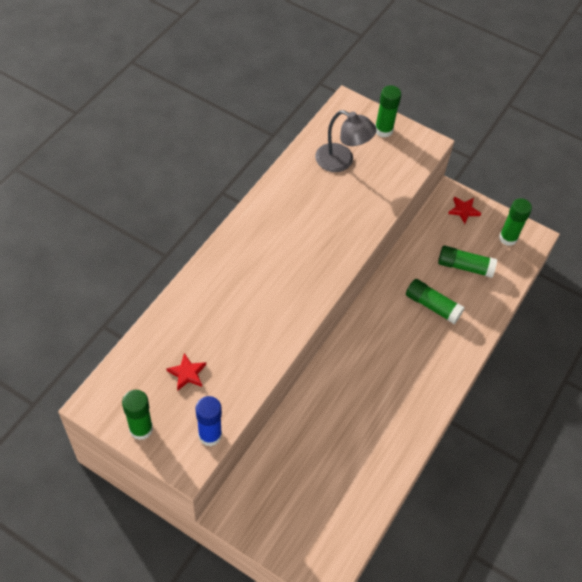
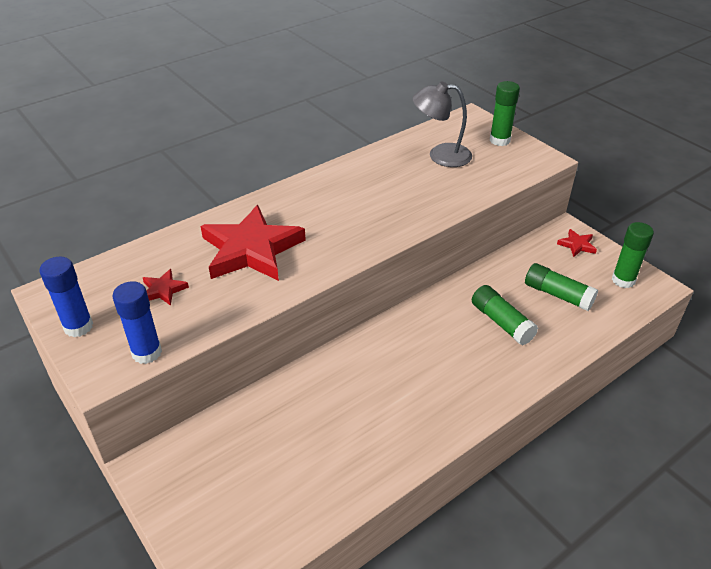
camera: 25 degrees right, 15 degrees down
green glue stick [122,390,153,440] -> blue glue stick [40,256,93,337]
grey lamp [315,110,377,172] -> grey lamp turned 135 degrees clockwise [413,81,472,167]
none -> red star [201,205,306,281]

